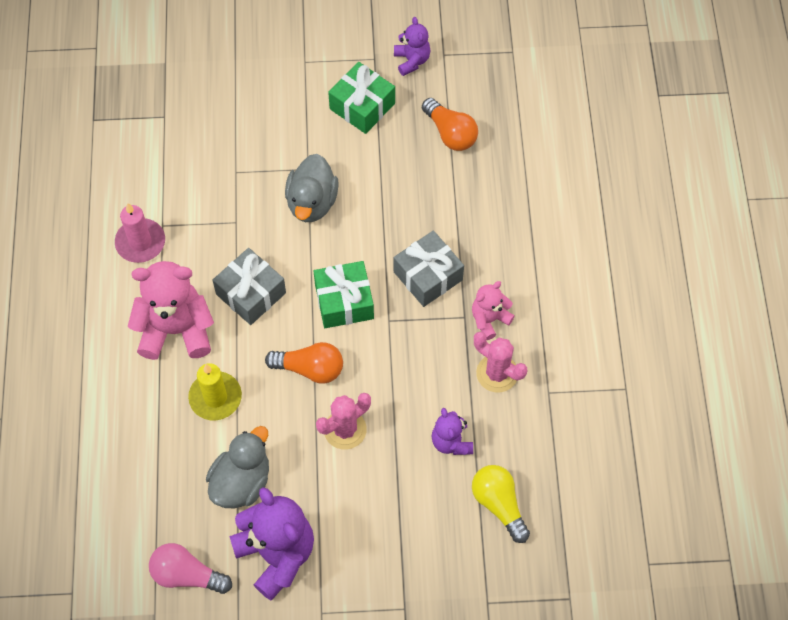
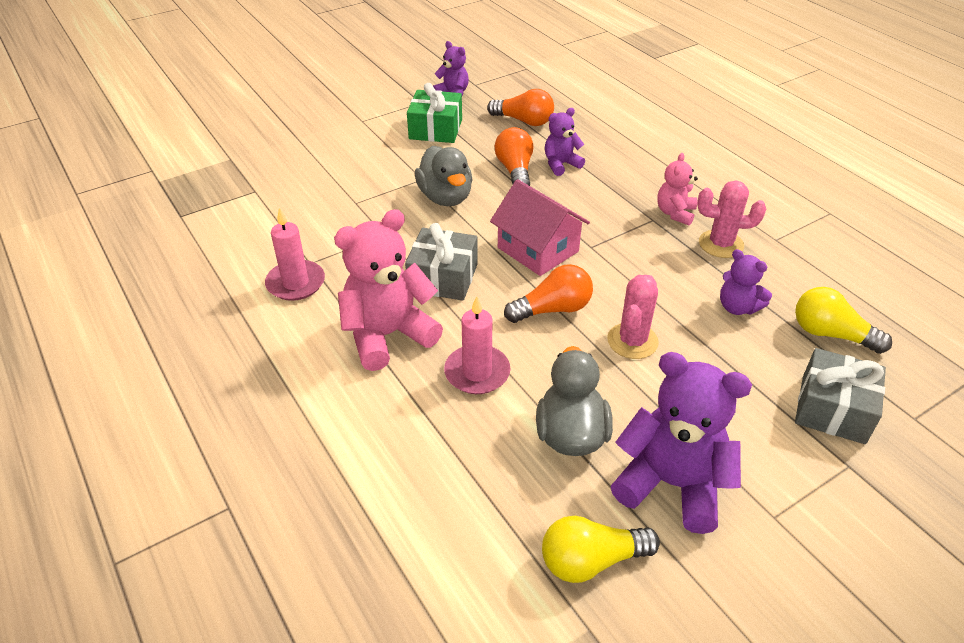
camera: 30 degrees left, 20 degrees down
pink light bulb [149,543,232,594] -> yellow light bulb [542,516,660,583]
yellow candle [188,363,242,420] -> pink candle [444,296,511,394]
green gift [314,261,374,328] -> pink house [490,179,590,276]
grey gift [394,230,464,307] -> grey gift moved to [795,348,886,444]
none -> orange light bulb [494,127,533,186]
none -> purple teddy bear [545,108,585,176]

